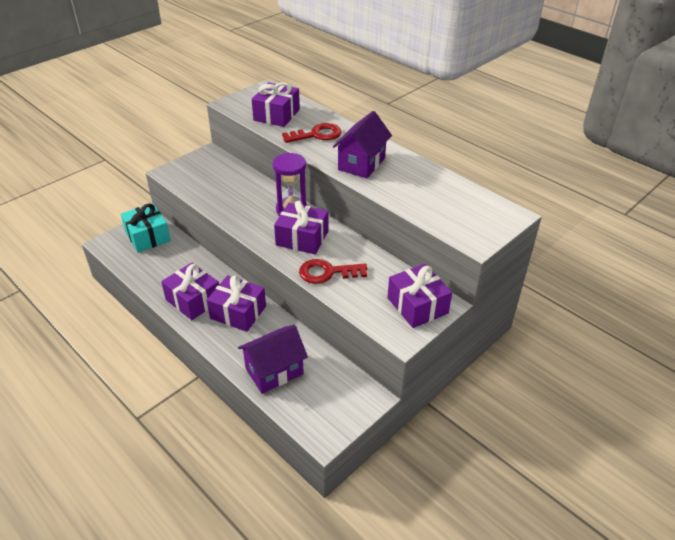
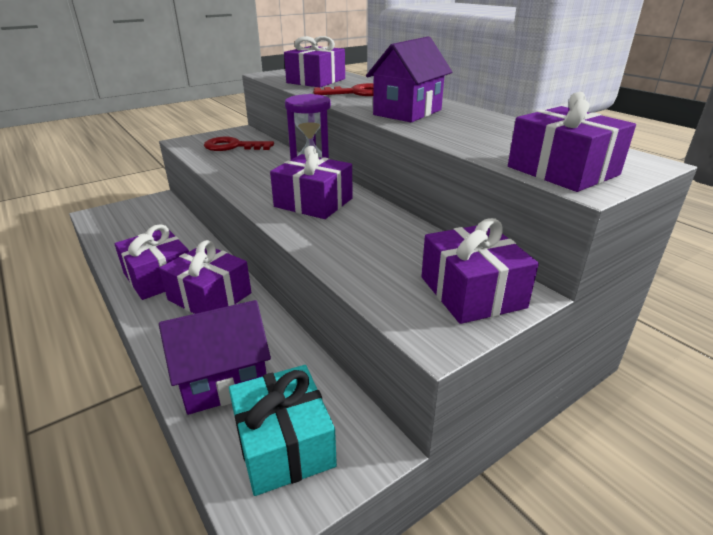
camera: 10 degrees right, 10 degrees down
turquoise gift [121,203,171,253] -> turquoise gift moved to [229,365,337,496]
red key [299,259,367,284] -> red key moved to [204,137,274,151]
none -> purple gift [508,92,636,192]

